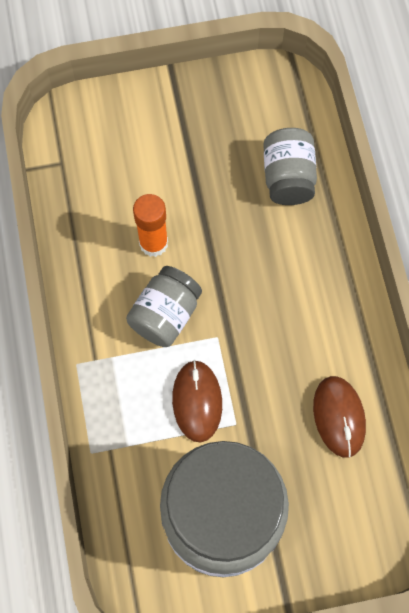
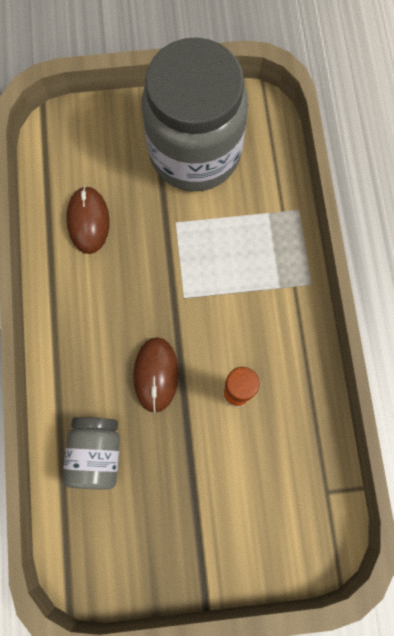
camera: 175 degrees left, 5 degrees up
grey jar [126,266,202,347] -> none
brown mouse [172,360,222,443] -> brown mouse moved to [133,337,179,413]

